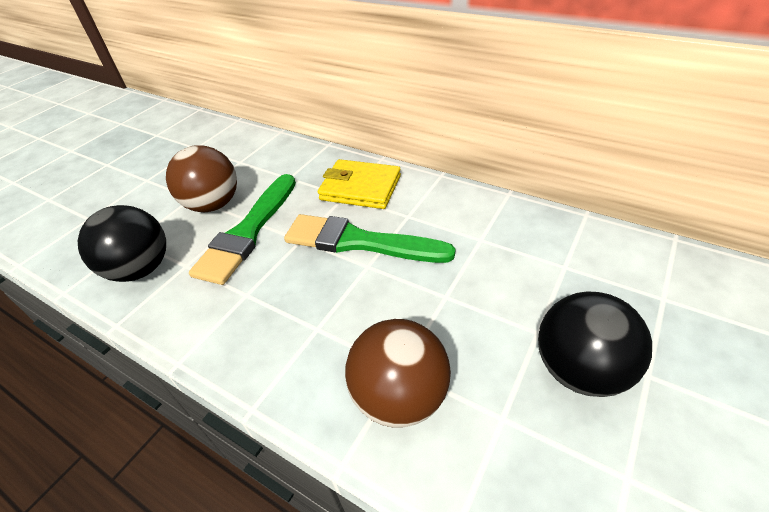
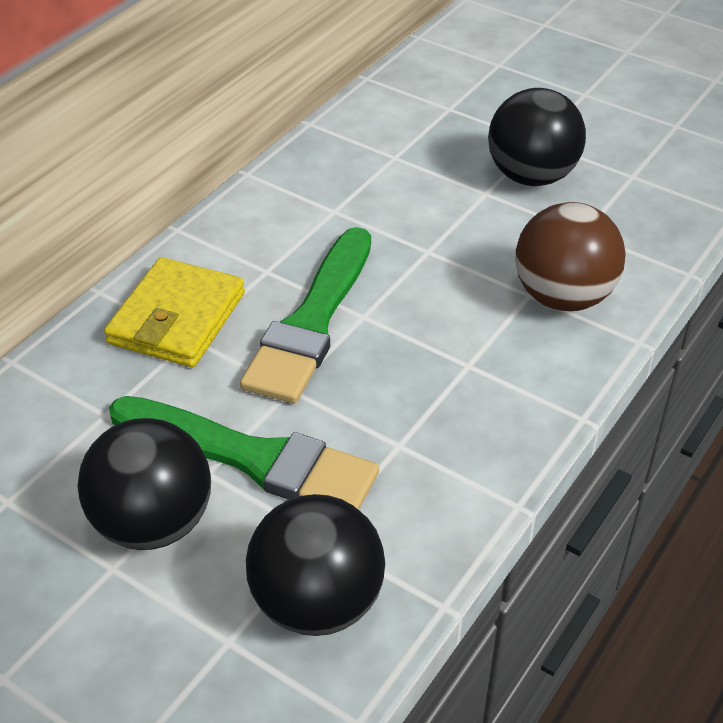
camera: 90 degrees left, 0 degrees up
brown ball [166,145,237,212] -> black ball [78,418,211,550]

